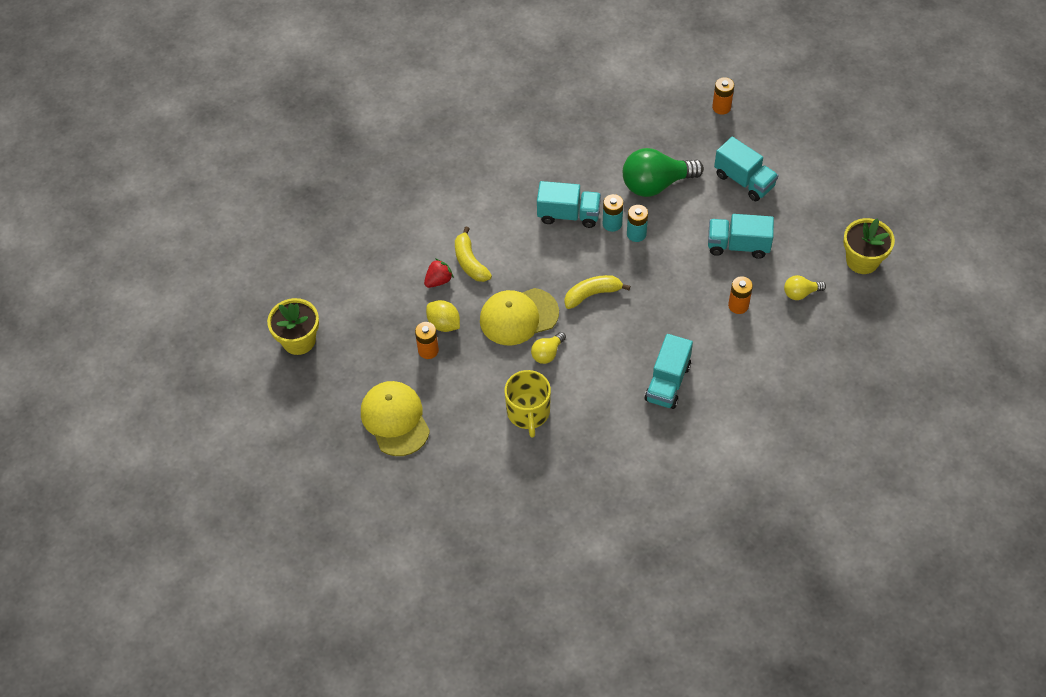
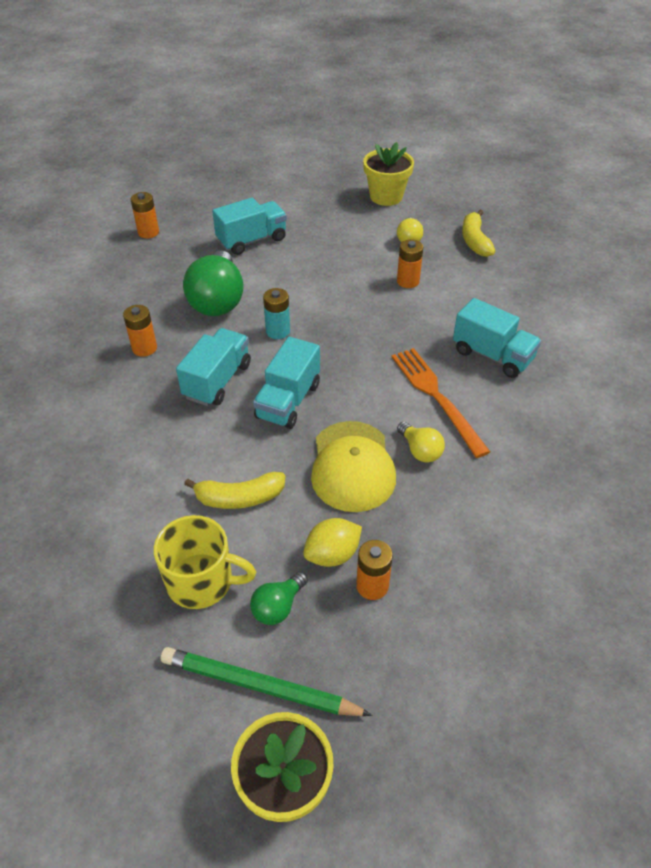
camera: 75 degrees left, 10 degrees down
yellow cap [361,381,430,456] -> none
red strawberry [424,259,454,288] -> none
yellow mug [505,370,551,438] -> yellow mug moved to [154,515,256,609]
yellow banana [564,275,630,309] -> yellow banana moved to [462,210,496,257]
turquoise battery [603,194,624,232] -> none
turquoise truck [708,214,774,259] -> turquoise truck moved to [253,337,320,429]
none -> orange battery [123,305,157,357]
none -> green pencil [161,647,372,716]
none -> green light bulb [250,572,308,625]
none -> orange fork [392,348,490,458]

